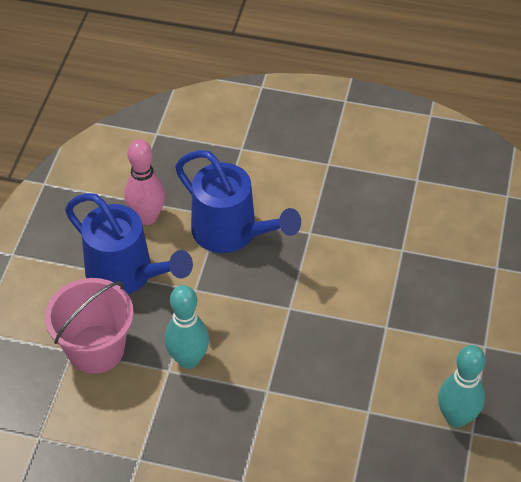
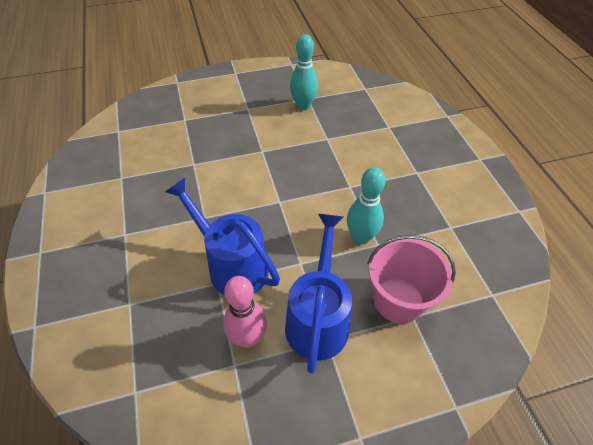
camera: 120 degrees left, 0 degrees up
blue watering can [175,150,301,253] -> blue watering can turned 60 degrees counterclockwise [165,178,280,295]

